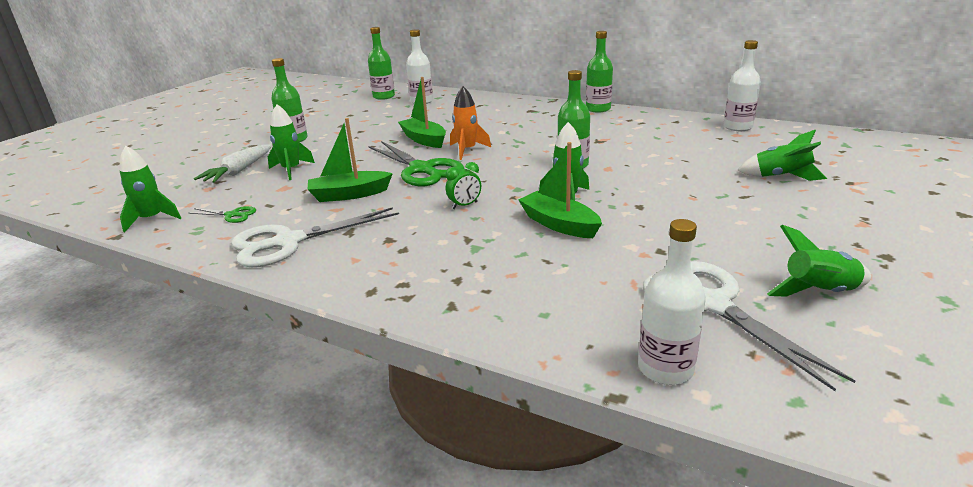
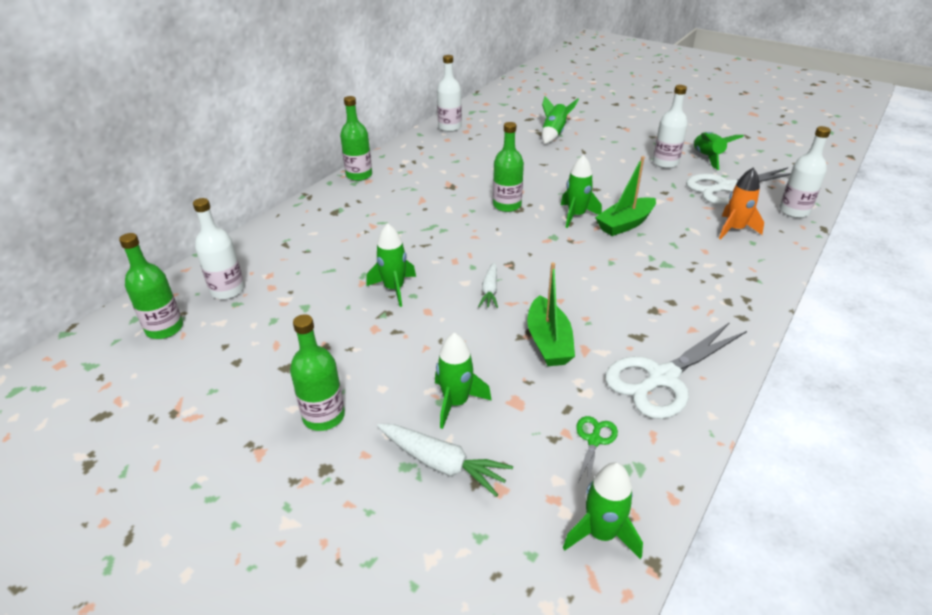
camera: 85 degrees left, 10 degrees up
white scissors [231,207,399,267] -> white scissors turned 75 degrees clockwise [605,322,747,419]
green scissors [369,141,464,186] -> white carrot [478,263,498,308]
green boat [398,77,446,148] -> green rocket [366,224,416,307]
green clock [446,162,481,209] -> none
orange rocket [450,86,491,160] -> orange rocket moved to [719,167,764,240]
none -> white bottle [653,85,688,168]

